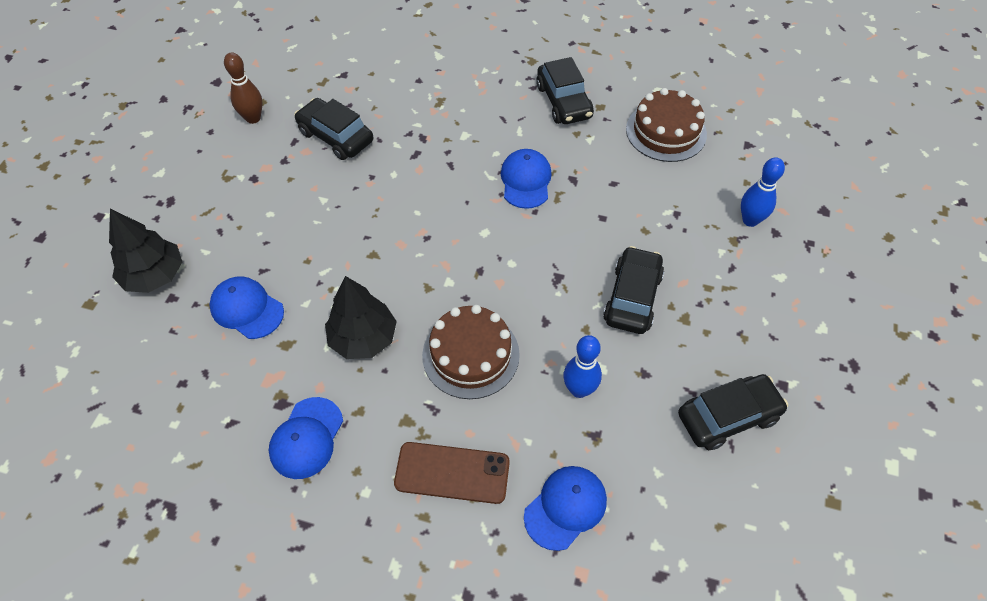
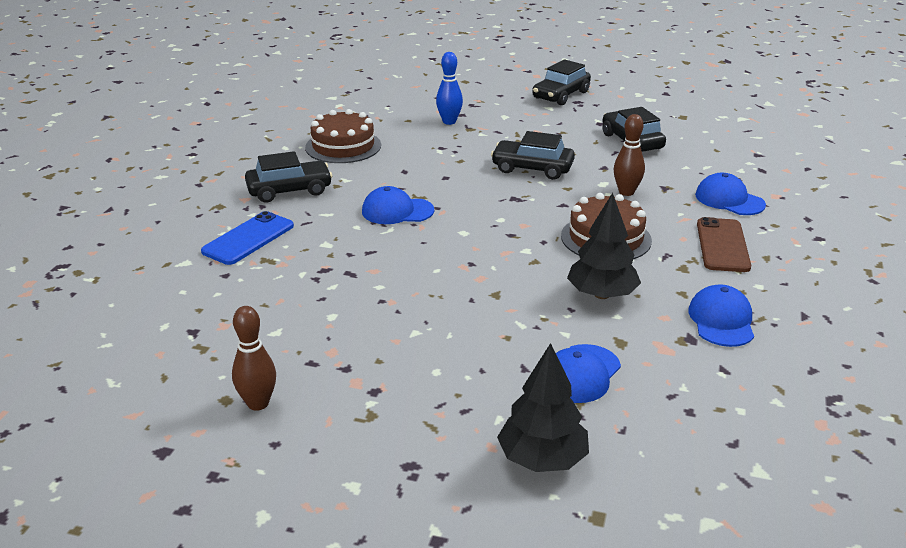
camera: 90 degrees left, 25 degrees down
blue cap [269,397,343,479] -> blue cap turned 105 degrees counterclockwise [688,284,754,347]
black car [294,98,373,160] -> black car moved to [532,59,591,105]
blue bowling pin [563,335,602,398] -> brown bowling pin [614,114,645,196]
none -> blue phone [201,211,294,265]

